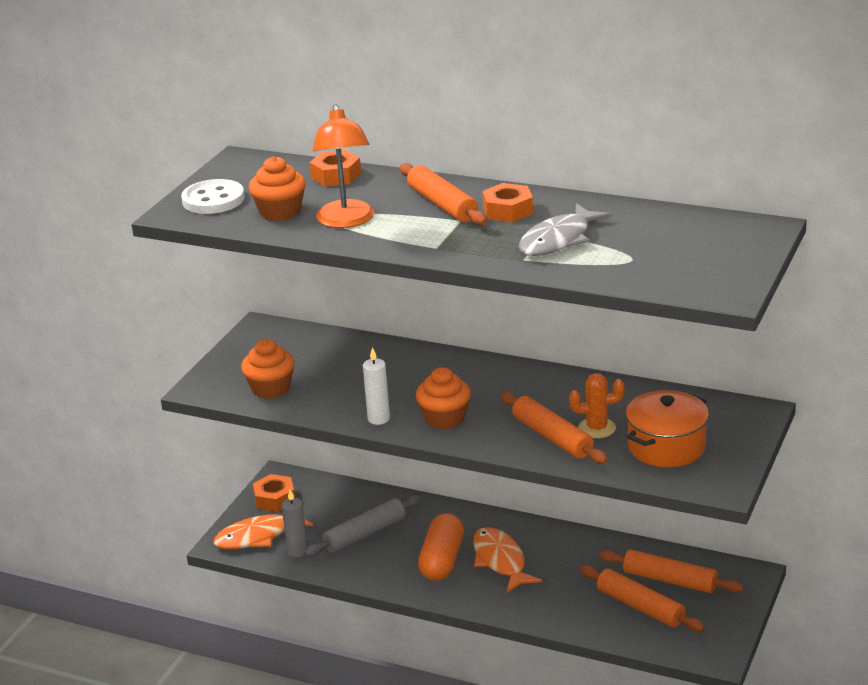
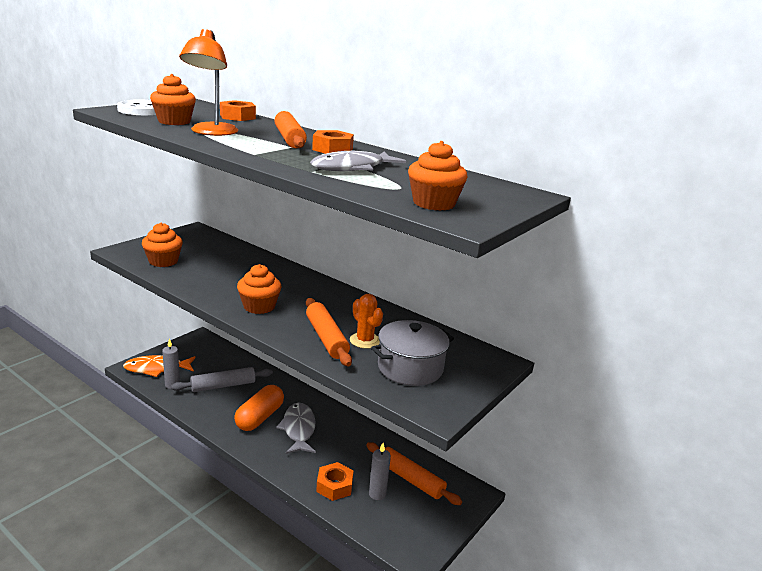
camera: 10 degrees right, 5 degrees down
orange nut [253,474,295,512] -> orange nut moved to [316,462,354,501]
white candle [363,347,390,425] -> none
orange fish [473,527,542,593] -> grey fish [276,403,316,454]
orange cactus [569,373,624,438] -> orange cactus turned 45 degrees clockwise [350,294,383,349]
orange rolling pin [579,565,705,632] -> grey candle [369,443,391,500]
orange pot [626,390,709,468] -> grey pot [371,320,454,386]
none -> orange cupcake [408,141,468,211]

